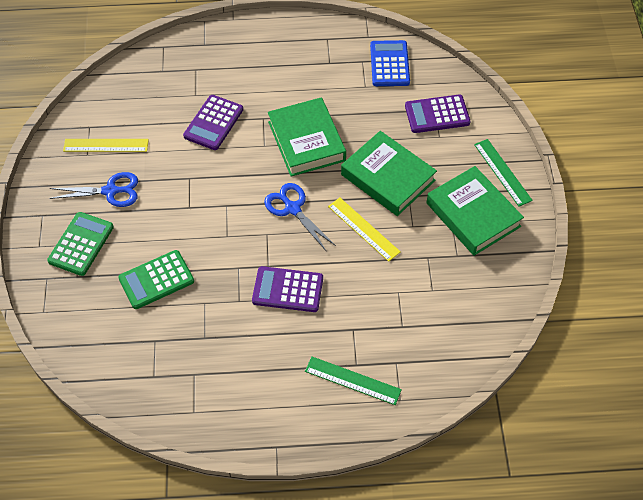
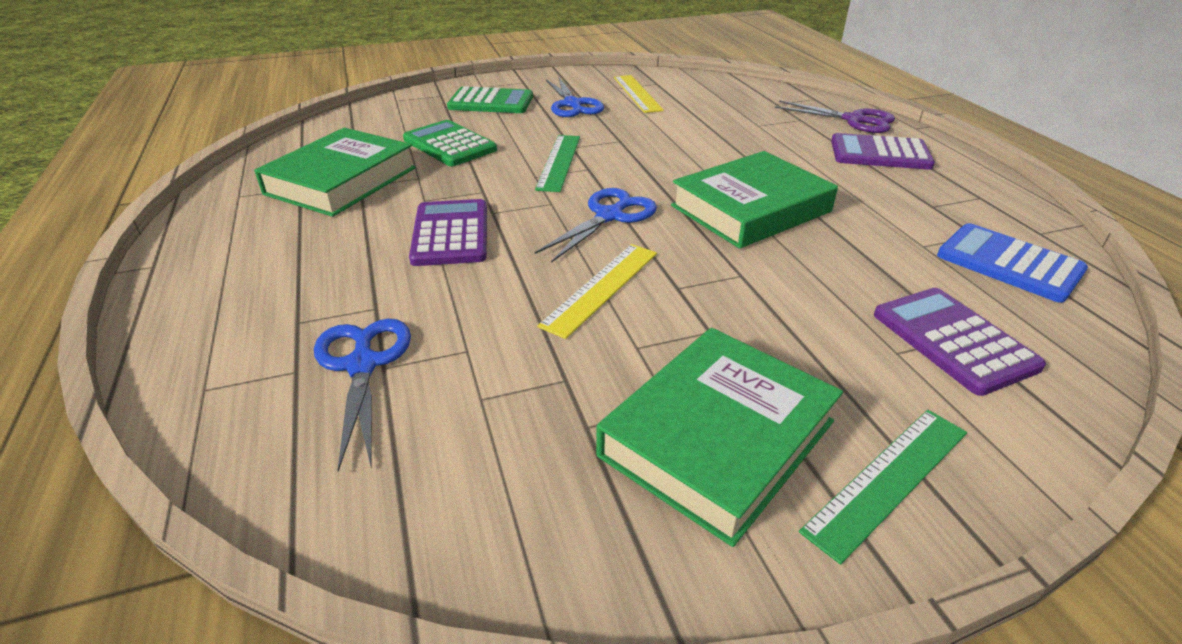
camera: 75 degrees right, 20 degrees down
purple calculator [183,95,243,150] -> purple calculator moved to [831,133,935,170]
green ruler [305,357,402,405] -> green ruler moved to [535,135,580,192]
green book [341,131,437,216] -> green book moved to [254,128,416,217]
blue calculator [370,40,410,86] -> blue calculator turned 120 degrees counterclockwise [937,223,1088,303]
none -> blue scissors [314,319,411,472]
none -> purple scissors [775,100,895,133]

